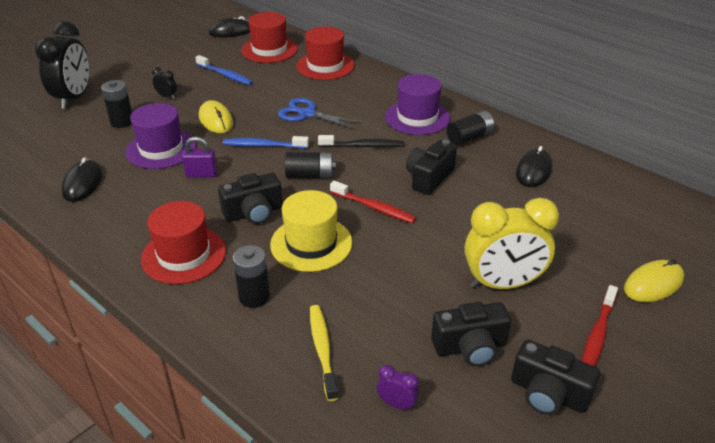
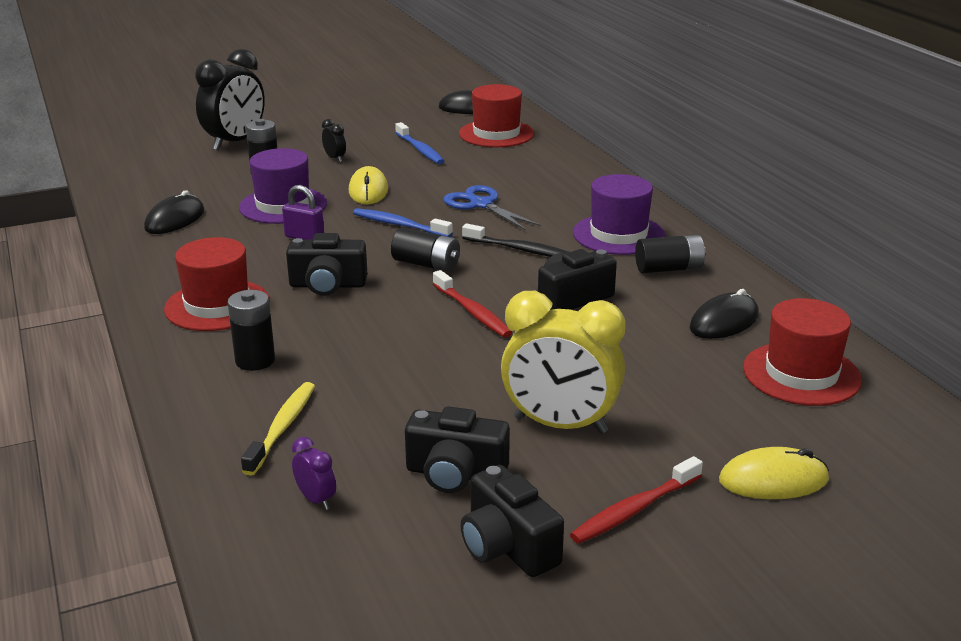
camera: 25 degrees right, 10 degrees down
yellow hat [270,190,353,272] -> none
red hat [296,27,354,80] -> red hat moved to [743,298,862,406]

